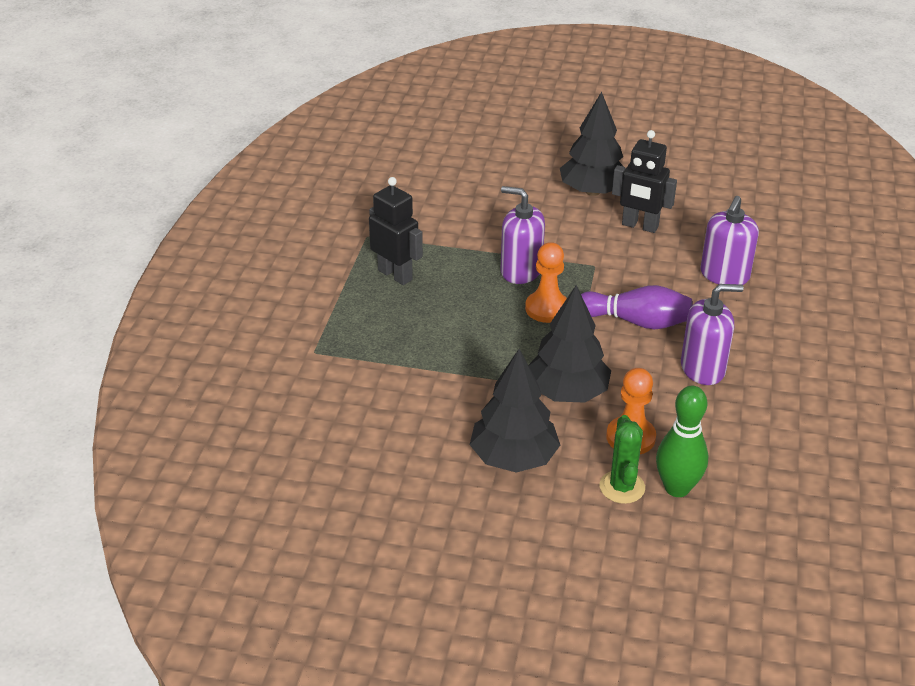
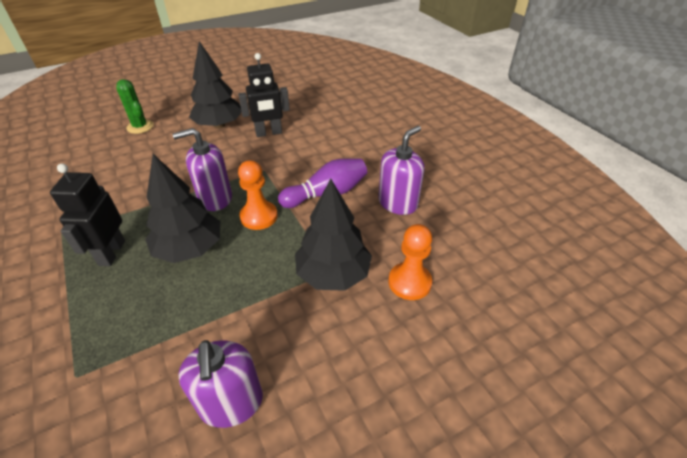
camera: 40 degrees left, 5 degrees up
black robot [369,177,423,285] -> black robot turned 90 degrees counterclockwise [50,163,125,266]
black tree [470,349,560,473] -> black tree moved to [145,154,220,263]
green cactus [600,415,645,504] -> green cactus moved to [116,79,154,134]
green bowling pin [656,386,708,497] -> none
purple soap dispenser [700,196,759,285] -> purple soap dispenser moved to [178,340,263,428]

